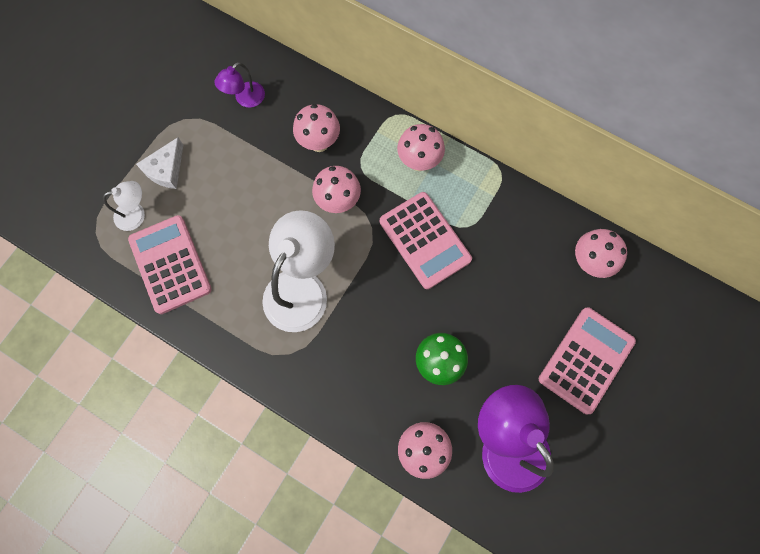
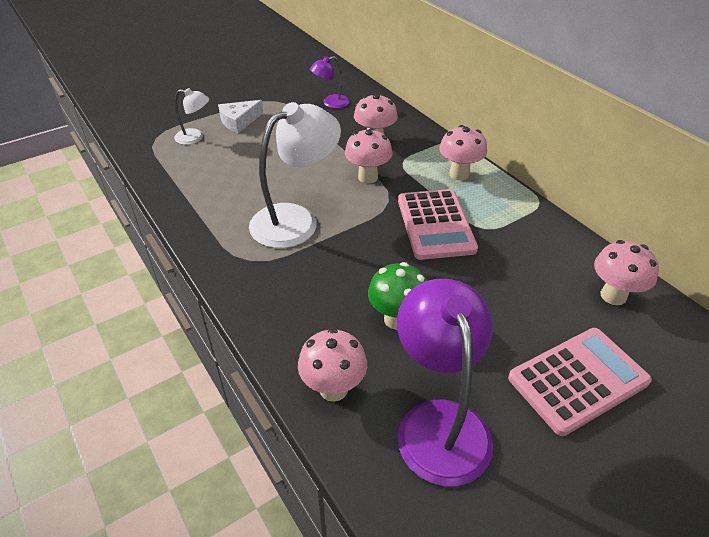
camera: 25 degrees right, 30 degrees down
pink calculator [128,215,212,314] -> none

